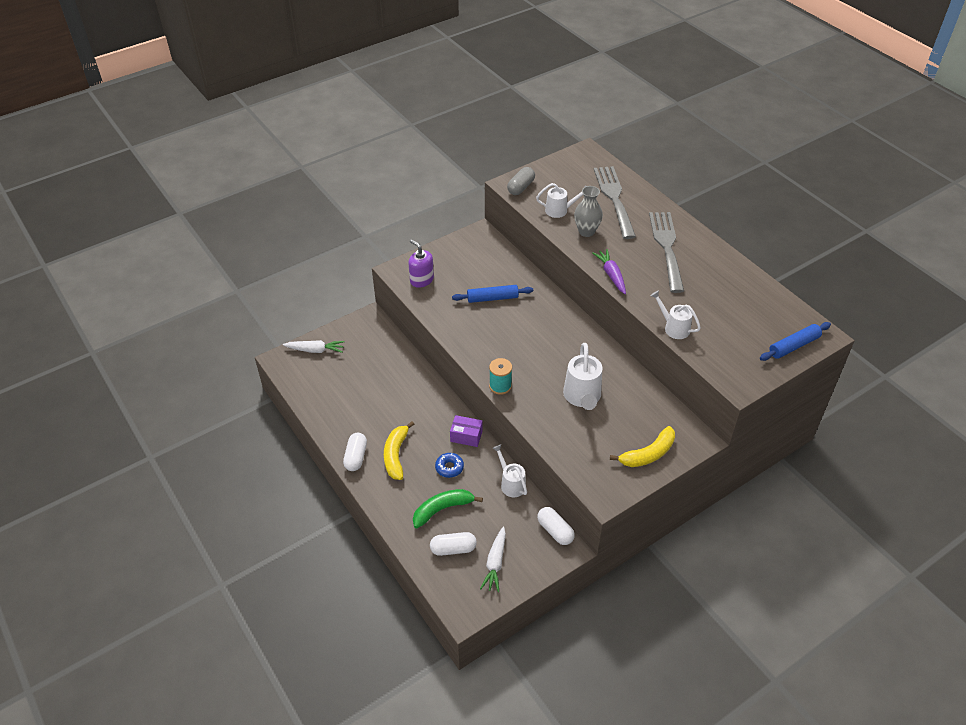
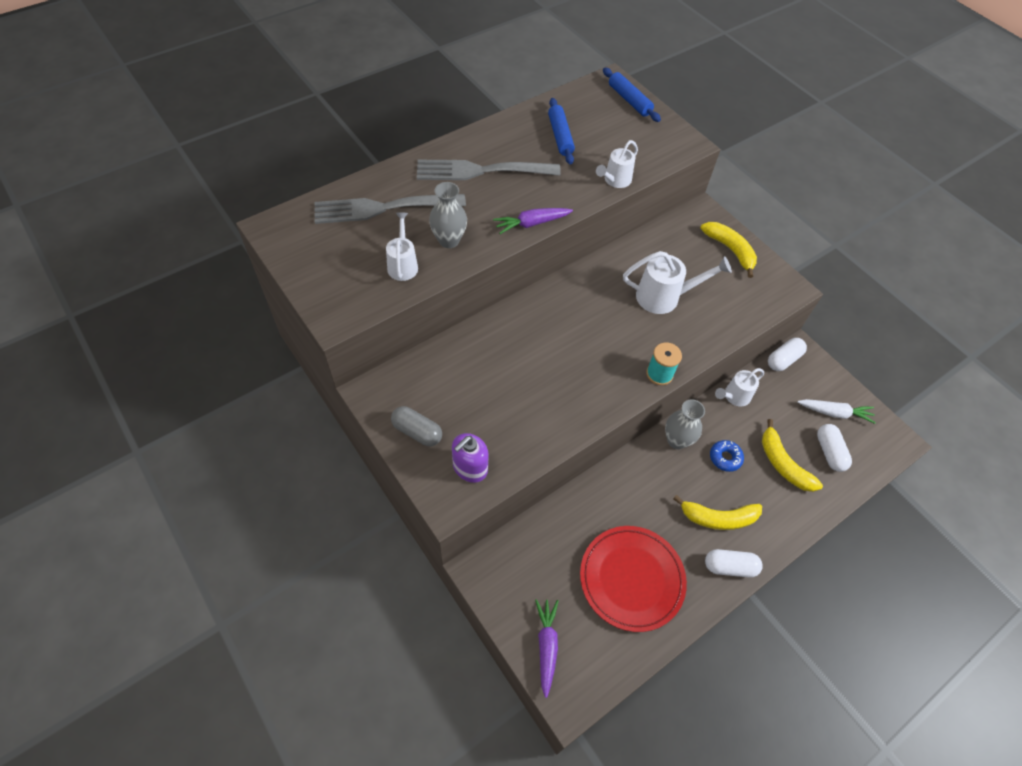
camera: 95 degrees left, 10 degrees up
white carrot [283,340,344,353] -> purple carrot [535,599,559,698]
green banana [413,489,483,528] -> yellow banana [762,419,823,492]
purple box [450,415,483,447] -> grey vase [665,399,705,449]
blue rolling pin [452,285,533,303] -> blue rolling pin moved to [548,98,575,165]
grey capsule [507,167,535,195] -> grey capsule moved to [391,406,442,446]
none -> red plate [580,526,687,632]

